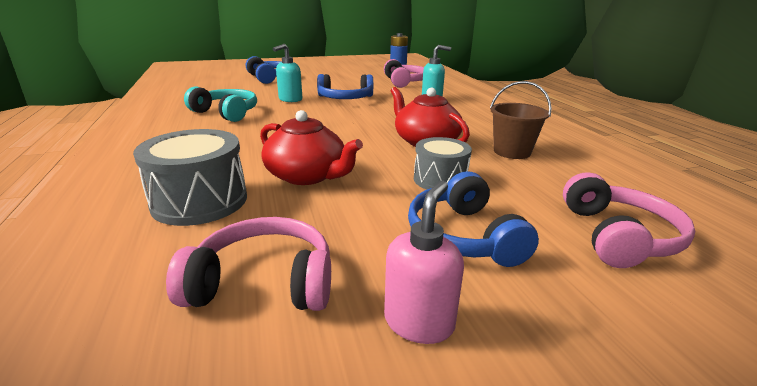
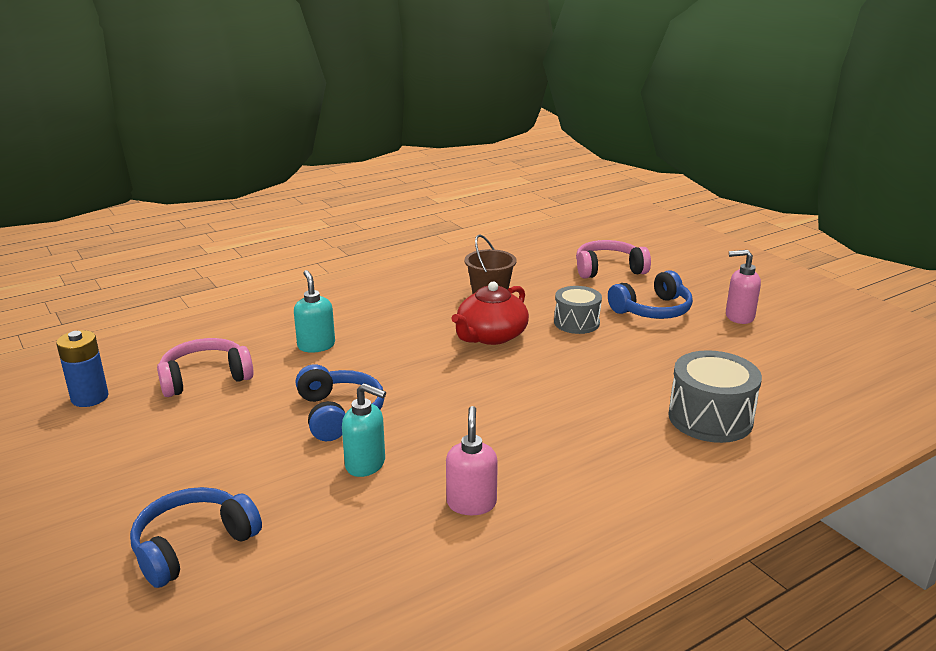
camera: 105 degrees left, 0 degrees up
pink headphones [166,217,331,311] -> none
turquoise headphones [184,86,257,122] -> pink soap dispenser [446,406,498,515]
red teapot [260,110,363,185] -> none

